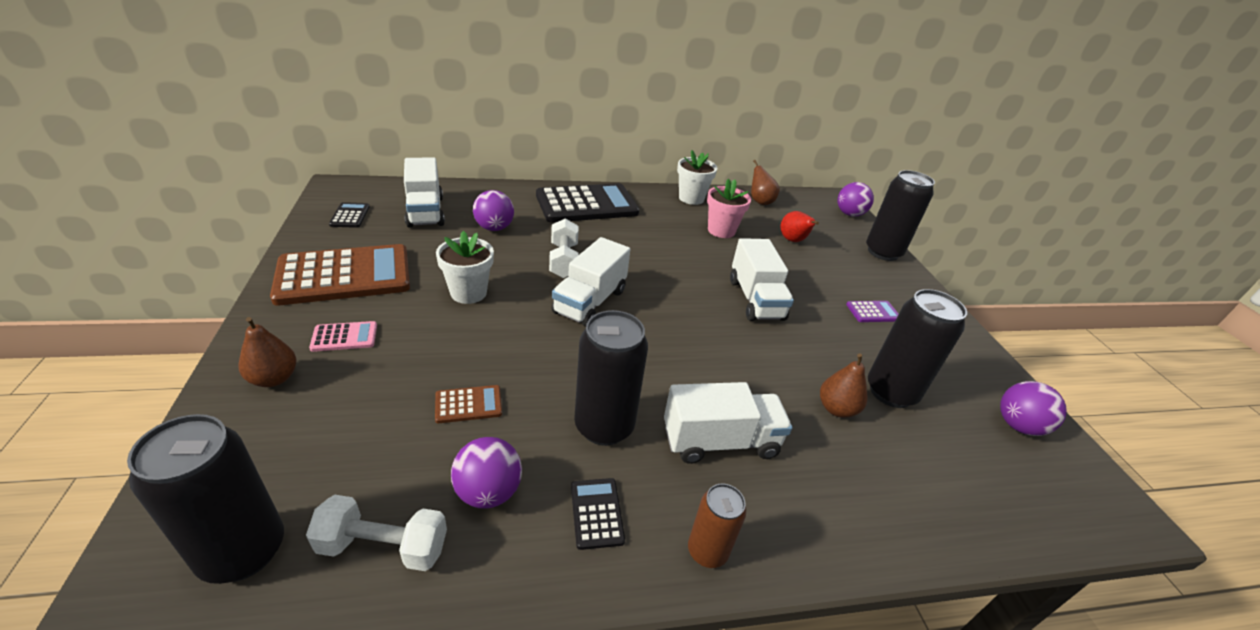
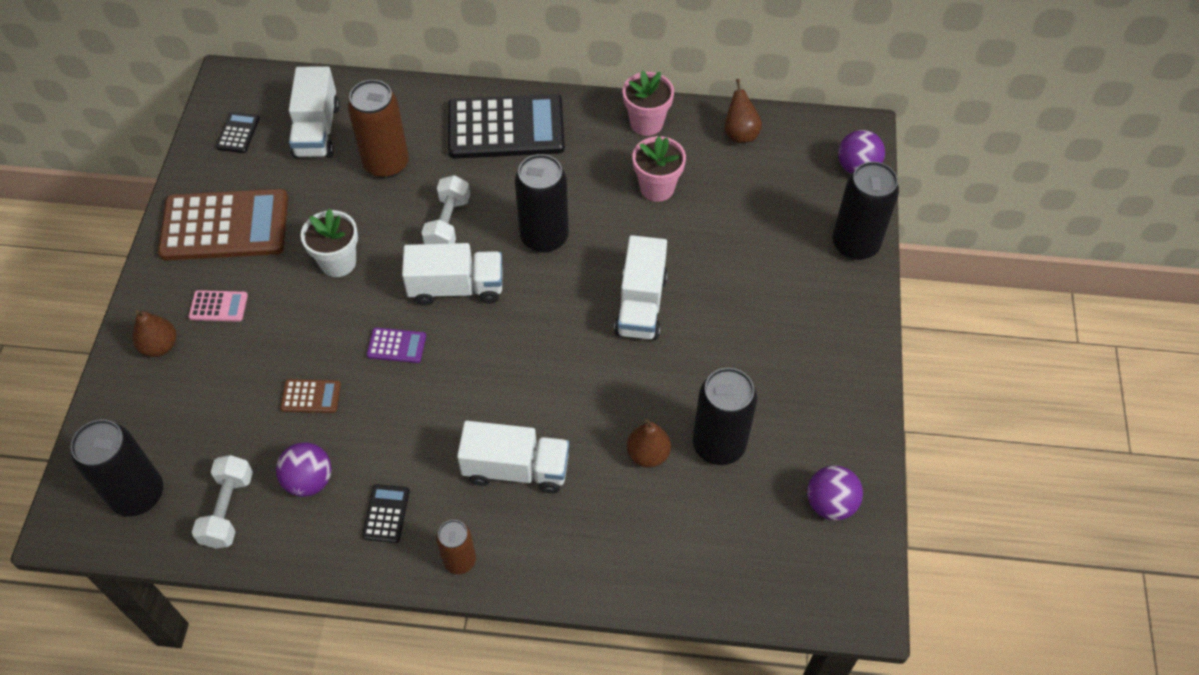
camera: 20 degrees right, 20 degrees up
white dumbbell [306,495,447,571] -> white dumbbell turned 75 degrees clockwise [192,455,253,549]
purple ball [473,190,514,231] -> brown can [348,80,409,178]
white truck [551,237,630,327] -> white truck turned 135 degrees counterclockwise [402,243,502,306]
black can [574,310,648,446] -> black can moved to [515,154,569,253]
white flower pot [677,150,718,205] -> pink flower pot [623,70,674,136]
red pear [780,211,819,242] -> none
purple calculator [846,301,898,322] -> purple calculator moved to [367,328,426,363]

